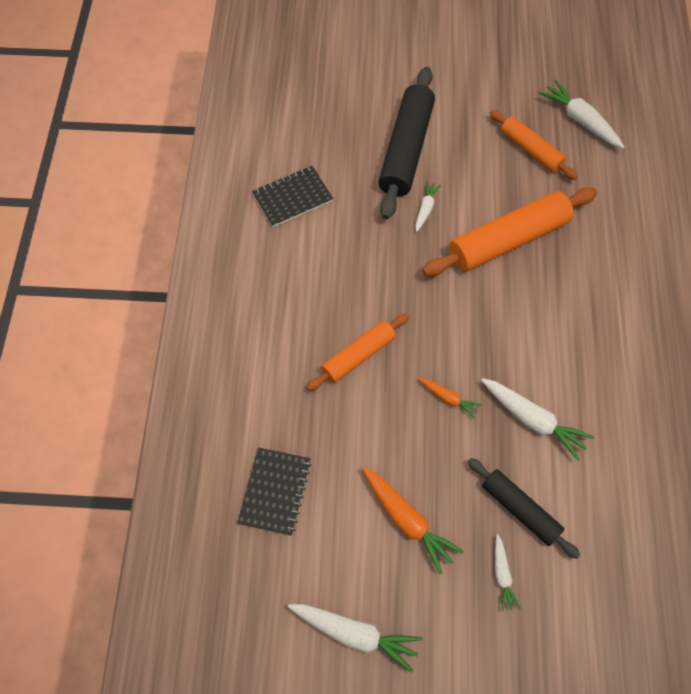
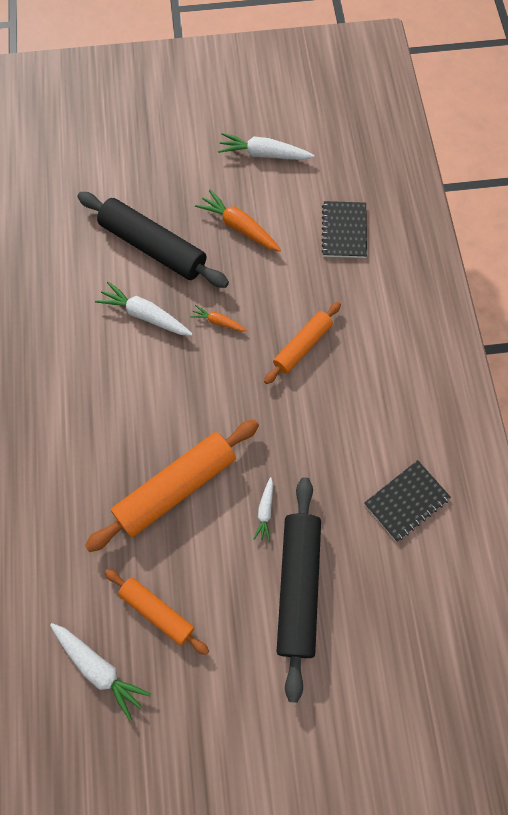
camera: 170 degrees right, 5 degrees up
black rolling pin [468,458,580,559] -> black rolling pin [77,192,229,288], size x1.67
white carrot [495,534,521,611] -> none

